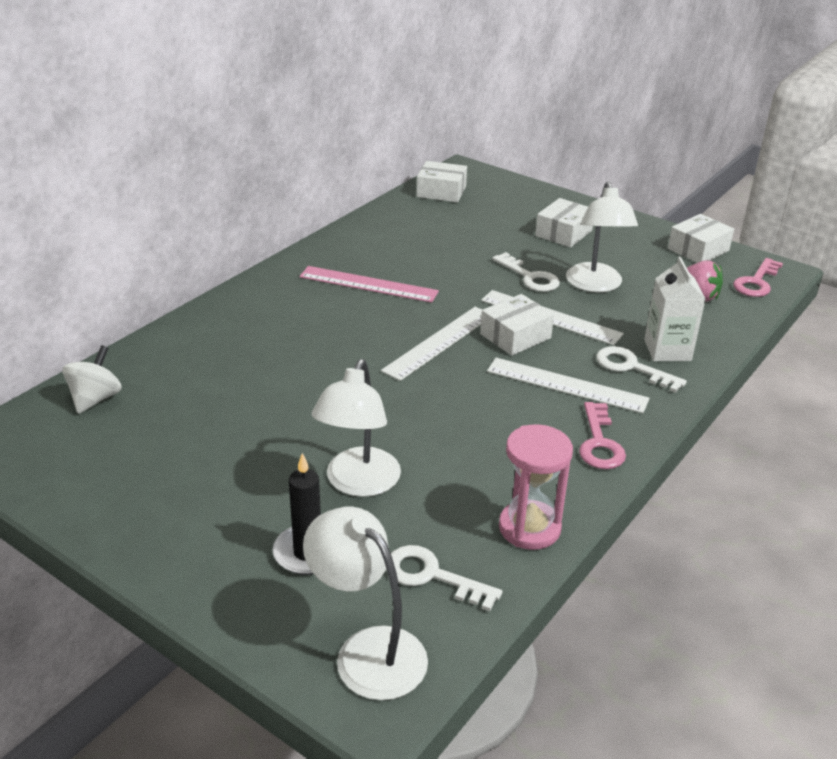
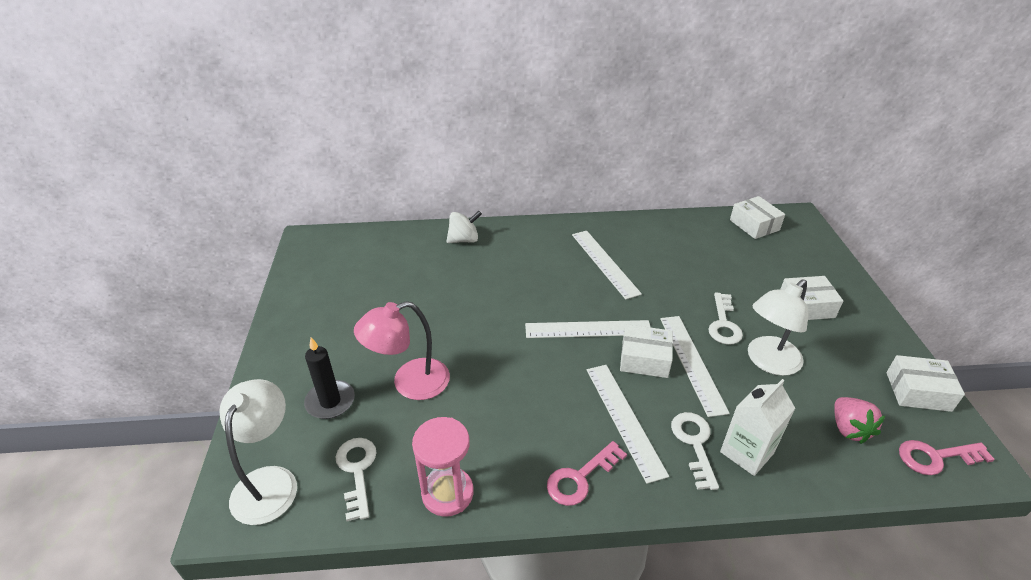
camera: 50 degrees right, 5 degrees up
white spinning top [62,345,122,414] -> white spinning top moved to [446,211,482,243]
pink ruler [299,266,439,303] -> white ruler [572,231,642,300]
white lamp [312,359,401,497] -> pink lamp [354,301,450,400]

